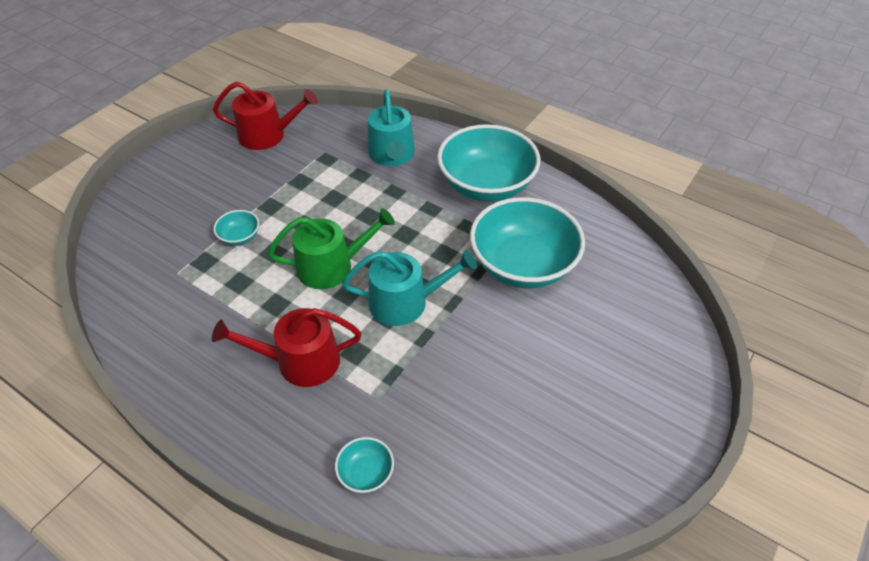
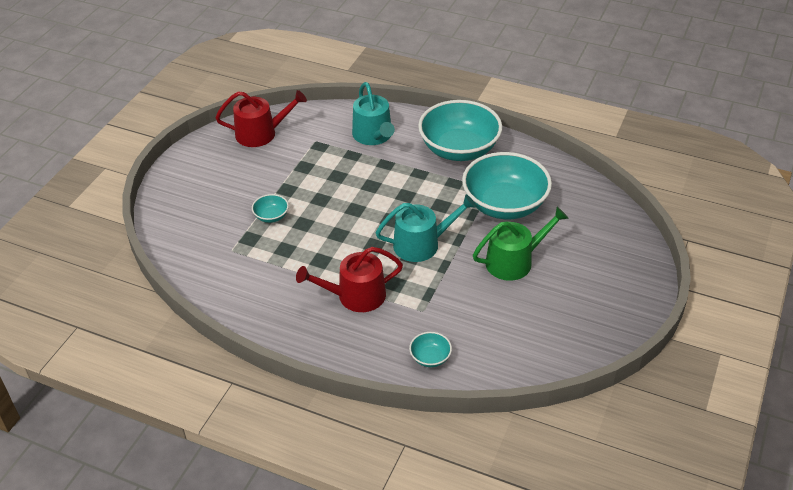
camera: 10 degrees left, 5 degrees down
green watering can [268,208,395,289] -> green watering can moved to [473,207,569,281]

